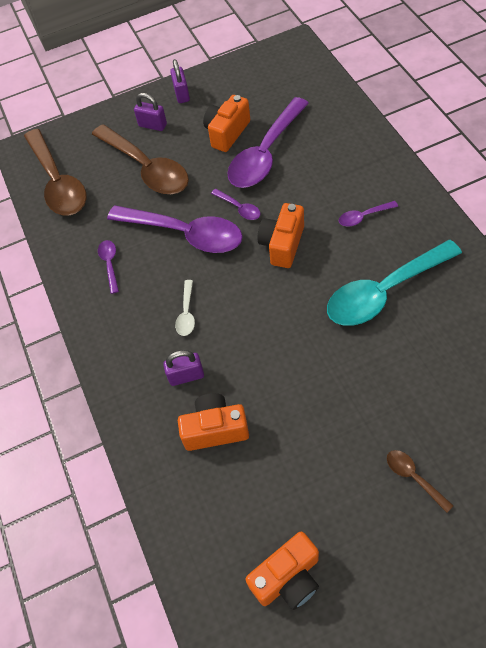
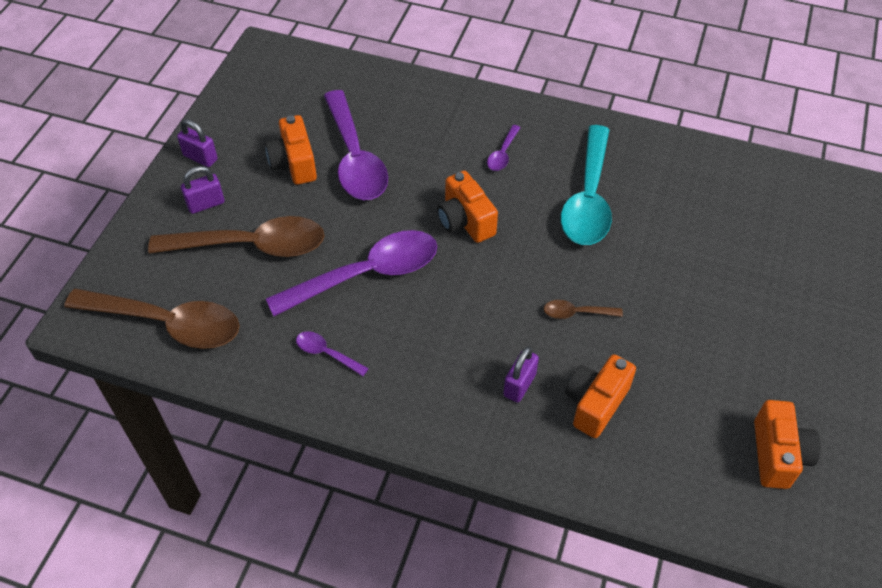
camera: 55 degrees left, 5 degrees down
white spoon [175,280,195,336] -> none
purple spoon [211,189,261,220] -> none
brown spoon [387,450,454,513] -> brown spoon moved to [544,300,623,319]

